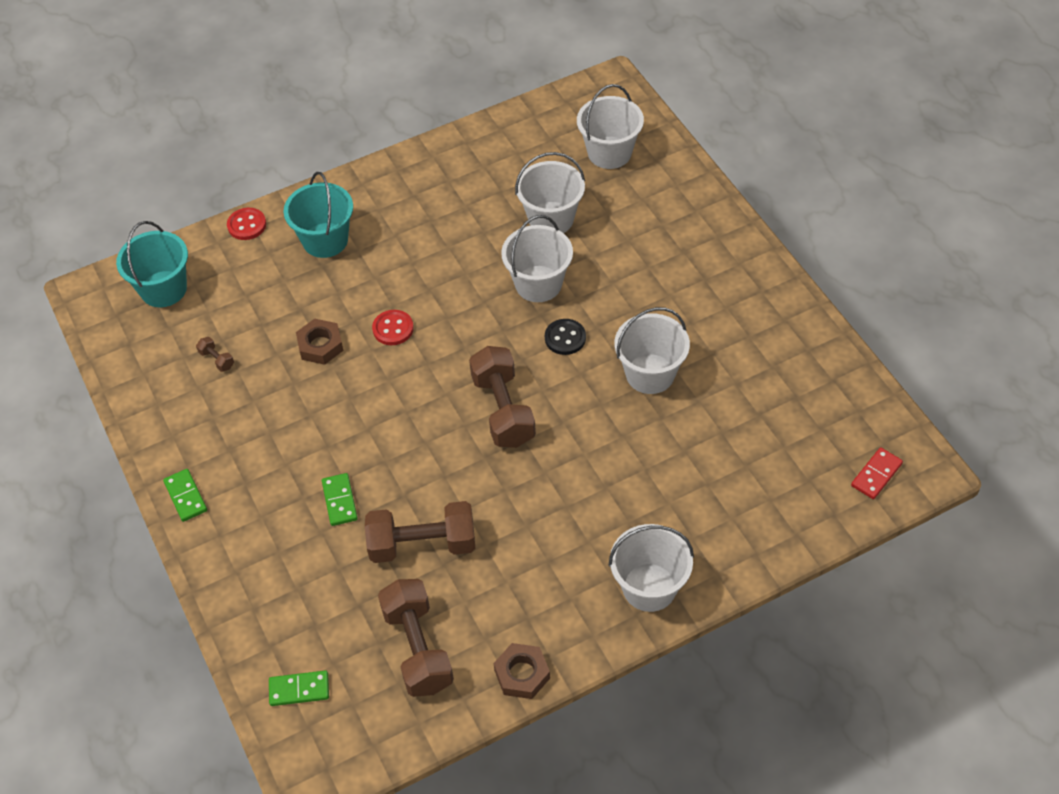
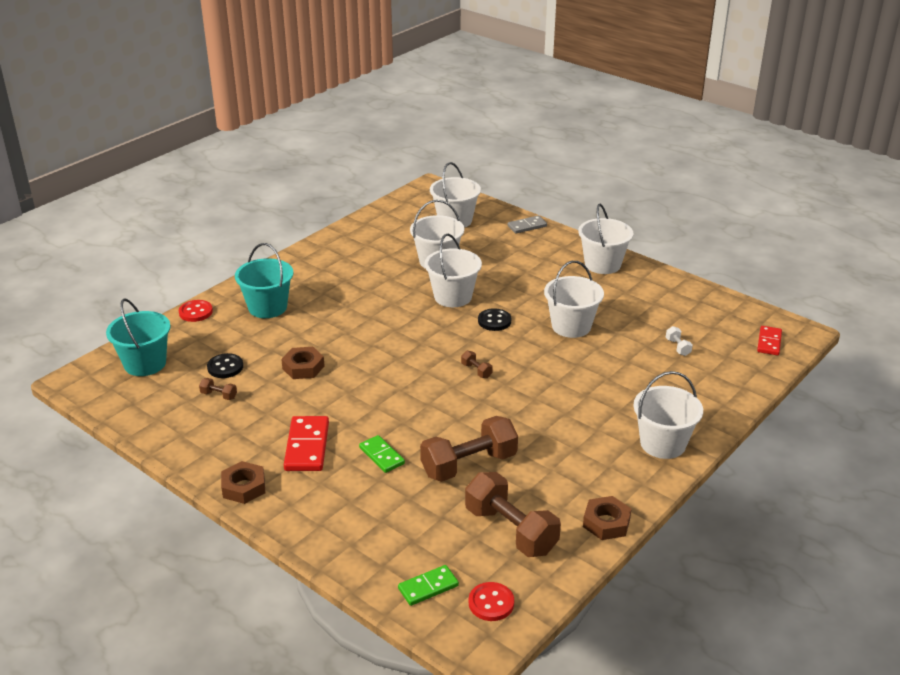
camera: 25 degrees left, 20 degrees down
green domino [163,469,207,522] -> brown nut [221,461,265,504]
red button [372,310,414,345] -> red button moved to [469,582,514,621]
brown dumbbell [469,346,536,448] -> brown dumbbell [461,351,493,378], size x0.41
none -> black button [207,353,243,378]
none -> red domino [284,416,329,471]
none -> grey domino [507,216,547,234]
none -> white bucket [578,203,633,274]
none -> white dumbbell [666,326,693,356]

